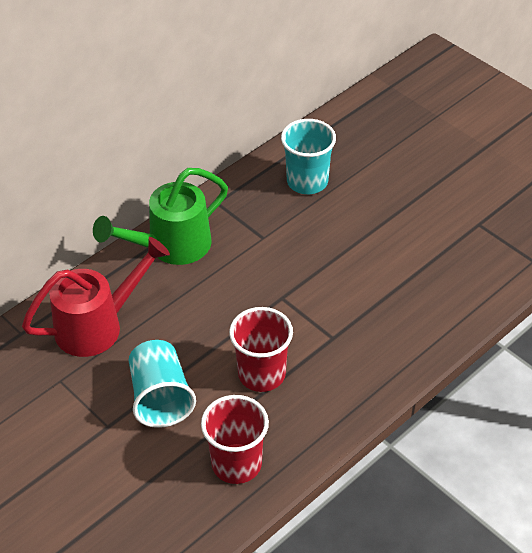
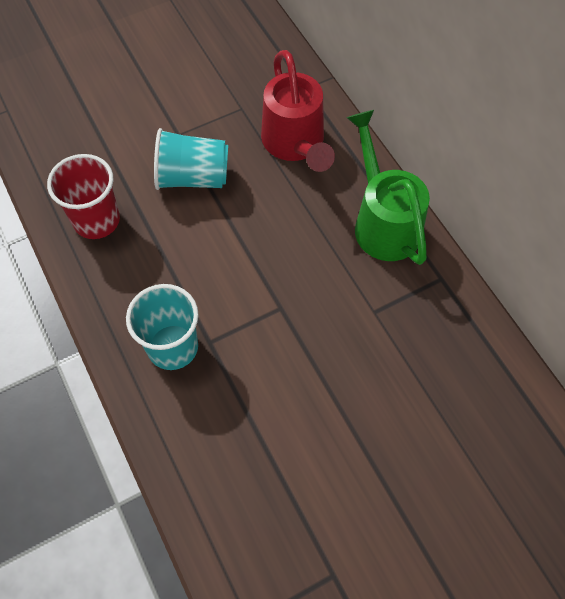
camera: 105 degrees right, 15 degrees up
red cup [229,307,293,392] -> none
turquoise cup [281,119,336,194] -> turquoise cup moved to [126,284,198,370]

